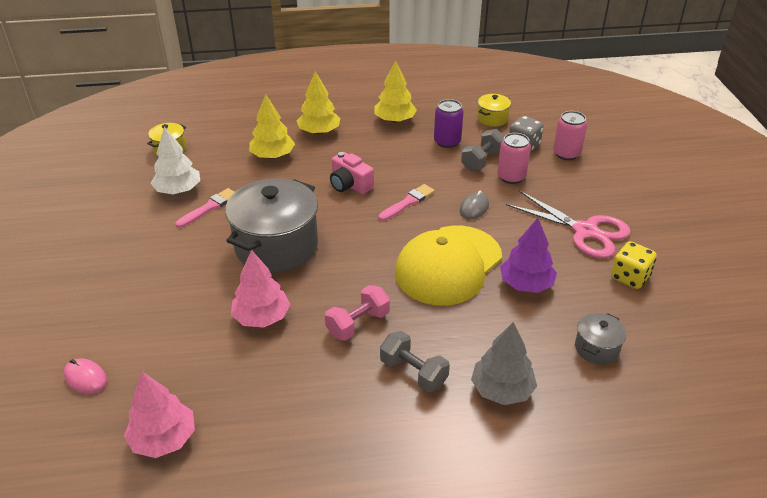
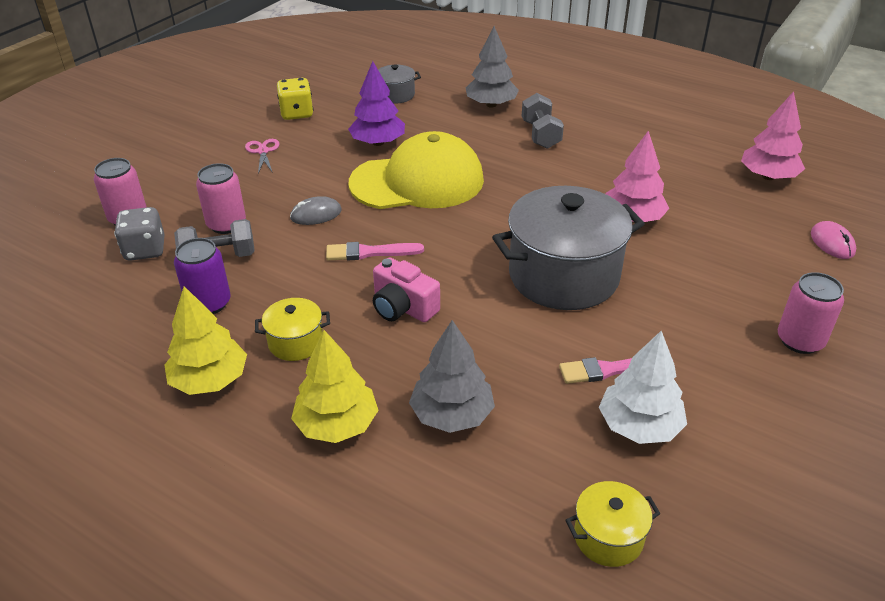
camera: 140 degrees left, 0 degrees up
yellow tree [249,94,295,159] -> grey tree [409,320,495,433]
pink dumbbell [325,285,390,341] -> none
pink camera [330,152,374,194] -> pink camera turned 135 degrees clockwise [373,257,440,322]
yellow pot [477,94,511,126] -> yellow pot moved to [255,298,330,361]
pink scissors [506,191,630,258] -> pink scissors [245,139,279,174], size x0.47
none -> pink can [778,272,844,354]

